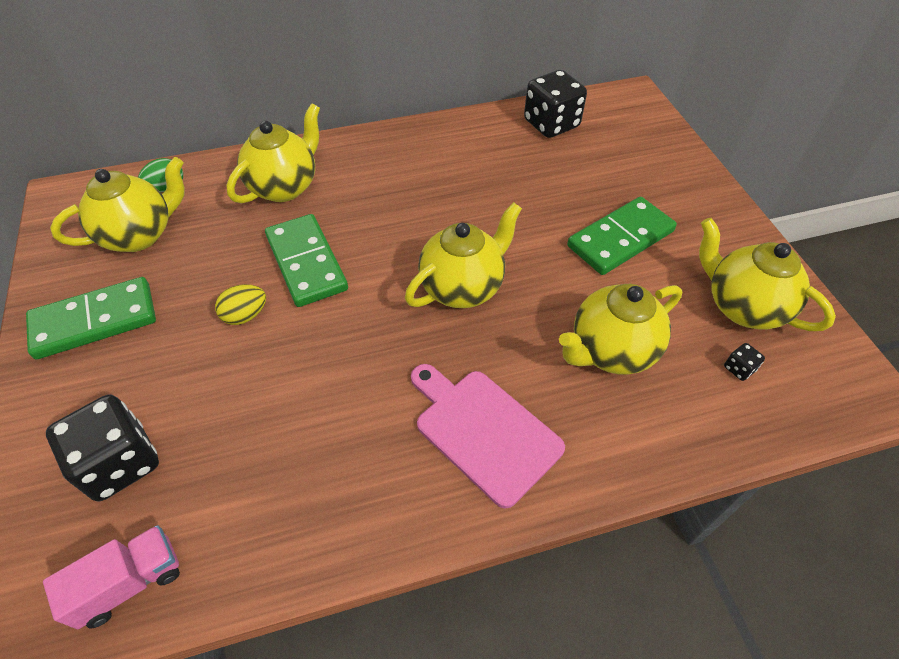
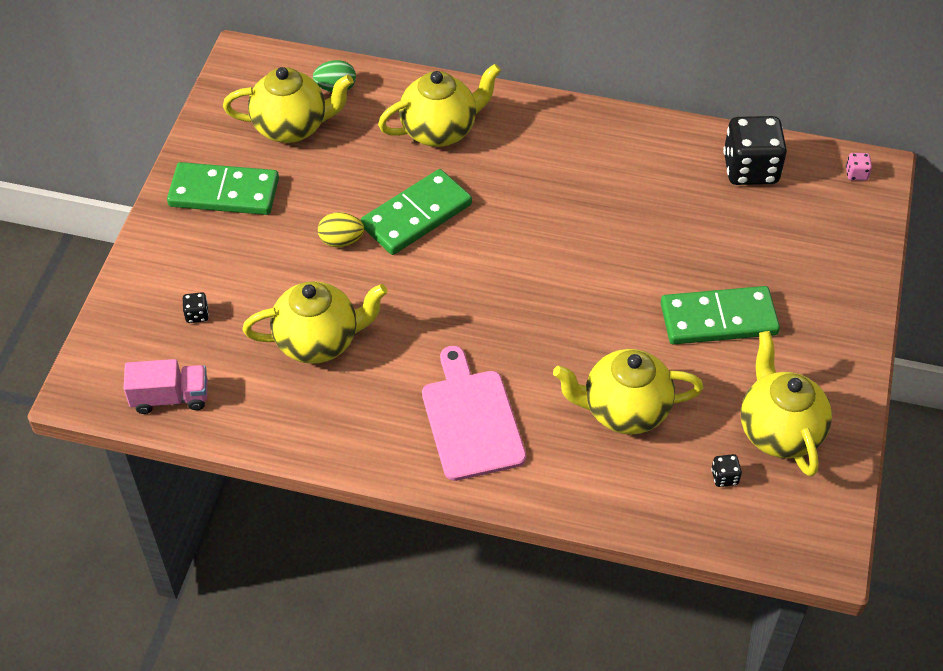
camera: 30 degrees right, 0 degrees up
black dice [46,395,159,501] -> black dice [183,292,209,323], size x0.41
green domino [265,214,348,307] -> green domino turned 45 degrees clockwise [360,169,472,255]
yellow teapot [405,202,522,308] -> yellow teapot moved to [242,281,388,364]
none -> pink dice [846,153,872,180]

